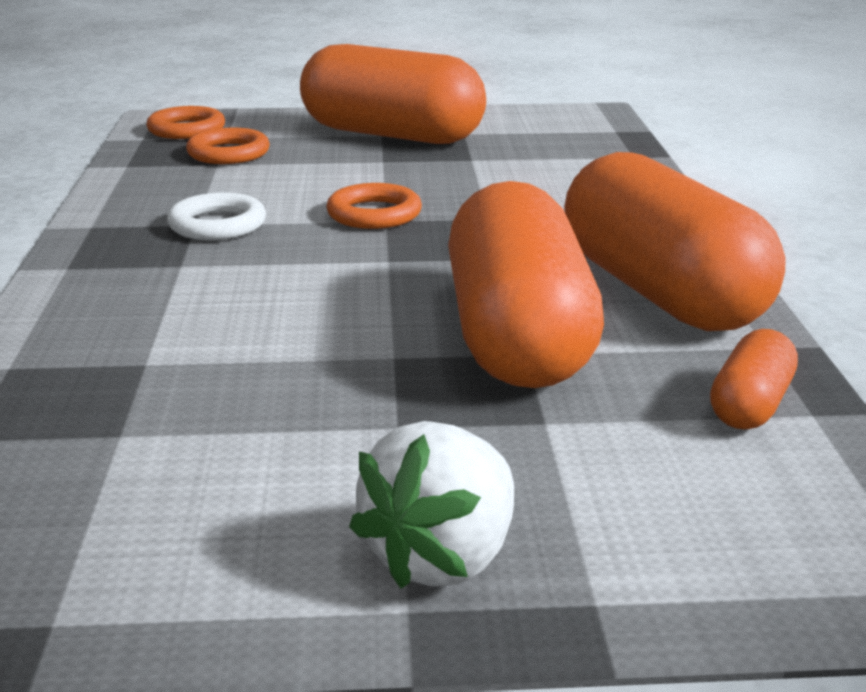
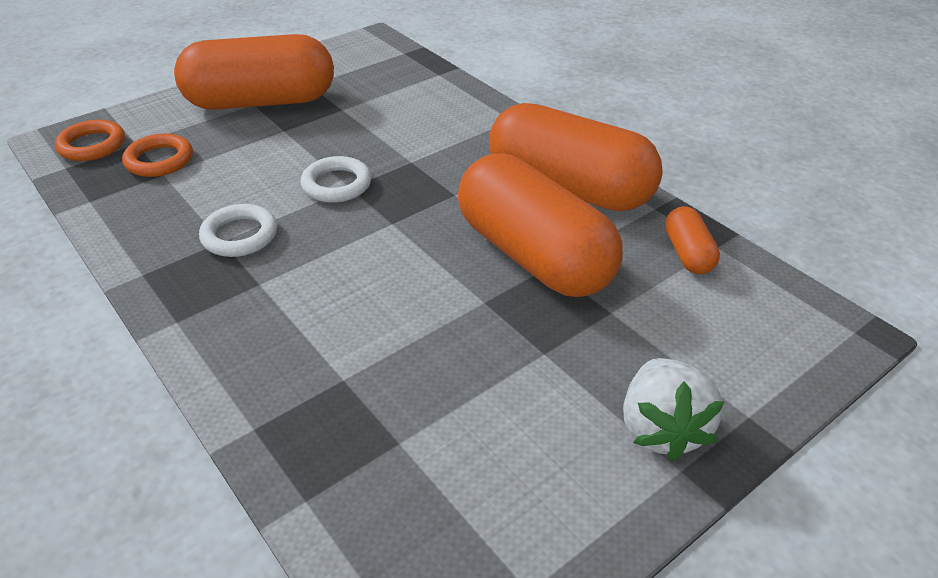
camera: 35 degrees left, 15 degrees up
orange ring [326,183,422,229] -> white ring [301,156,372,203]

